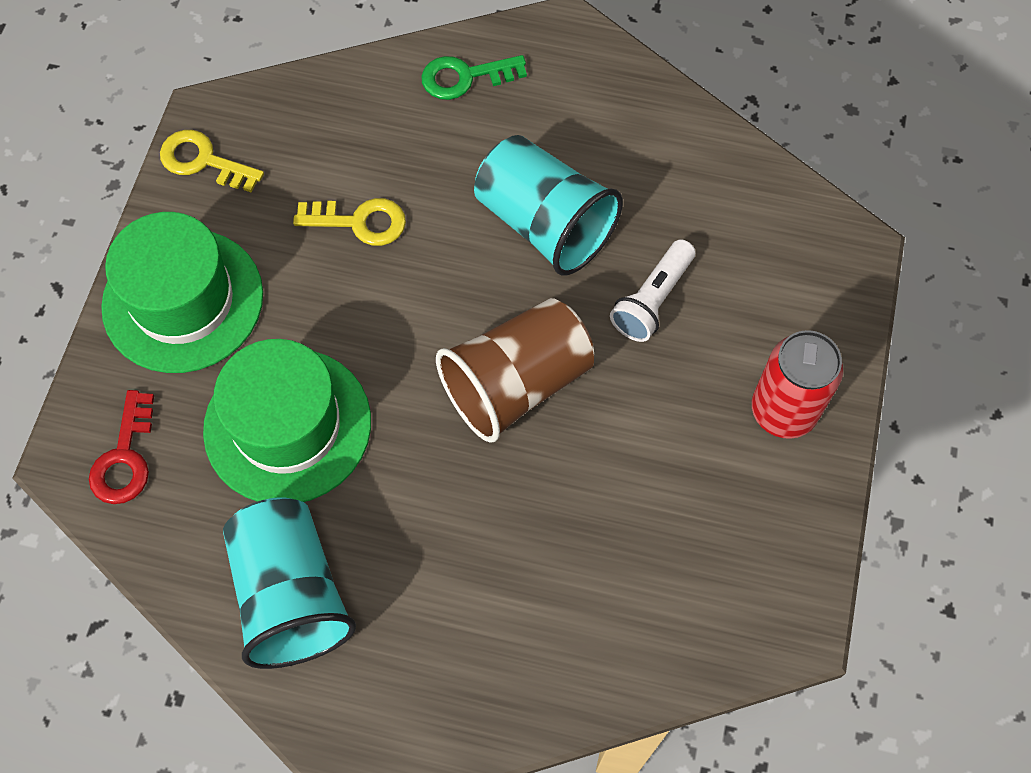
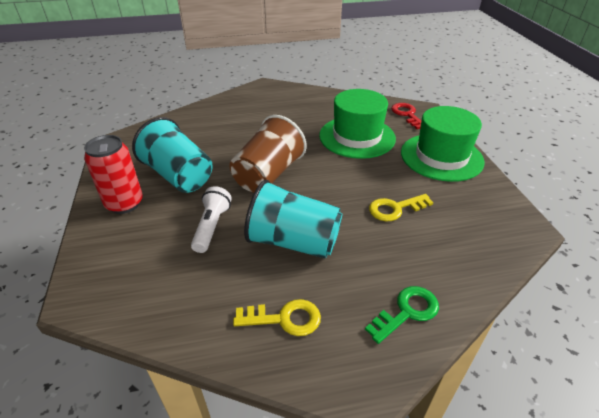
camera: 155 degrees right, 25 degrees down
yellow key [160,130,264,193] -> yellow key moved to [233,299,321,336]
turquoise cup [223,497,356,669] -> turquoise cup moved to [132,117,213,193]

